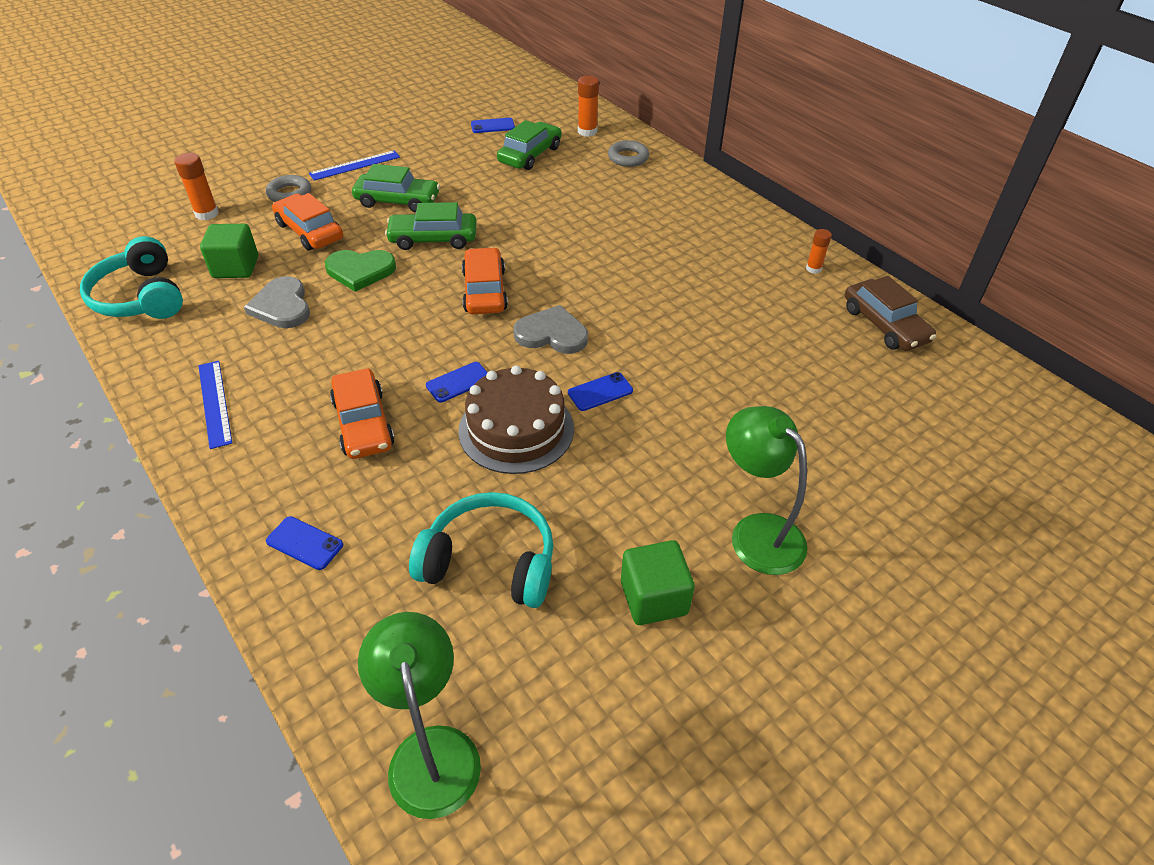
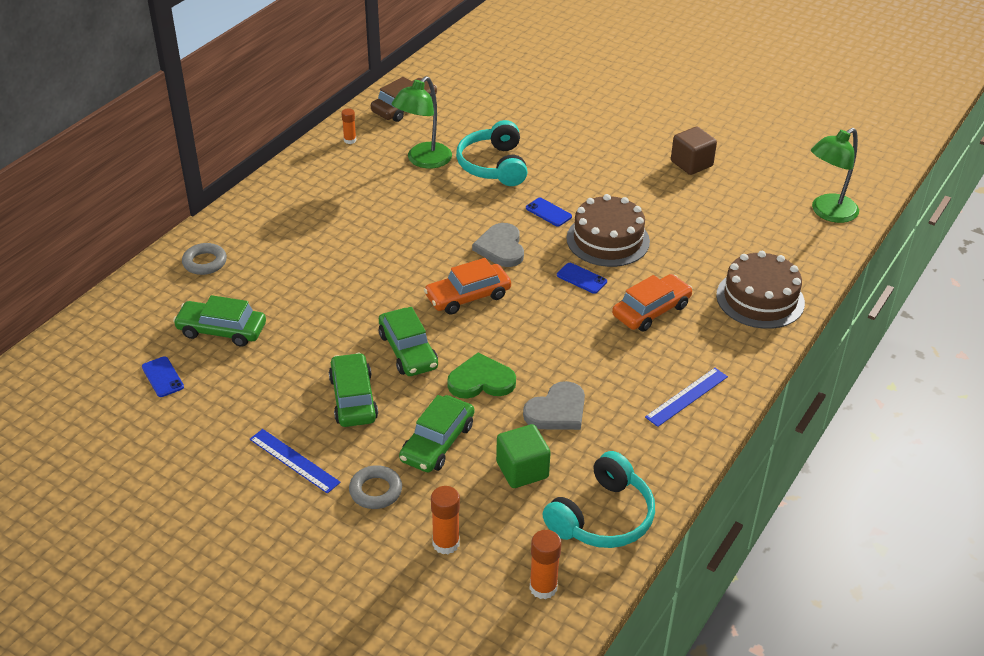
camera: 110 degrees left, 5 degrees down
blue phone [266,516,343,570] -> brown cake [716,251,805,329]
orange car [272,193,343,251] -> green car [399,395,474,473]
green heart [325,250,396,292] -> green heart turned 75 degrees counterclockwise [447,352,516,399]
turquoise headphones [409,492,553,608] -> turquoise headphones moved to [456,120,528,186]
orange glue stick [578,75,599,137] -> orange glue stick moved to [530,530,561,600]
green cube [621,540,695,625] -> brown cube [671,127,717,175]
green lamp [726,406,807,575] -> green lamp moved to [392,76,452,169]

